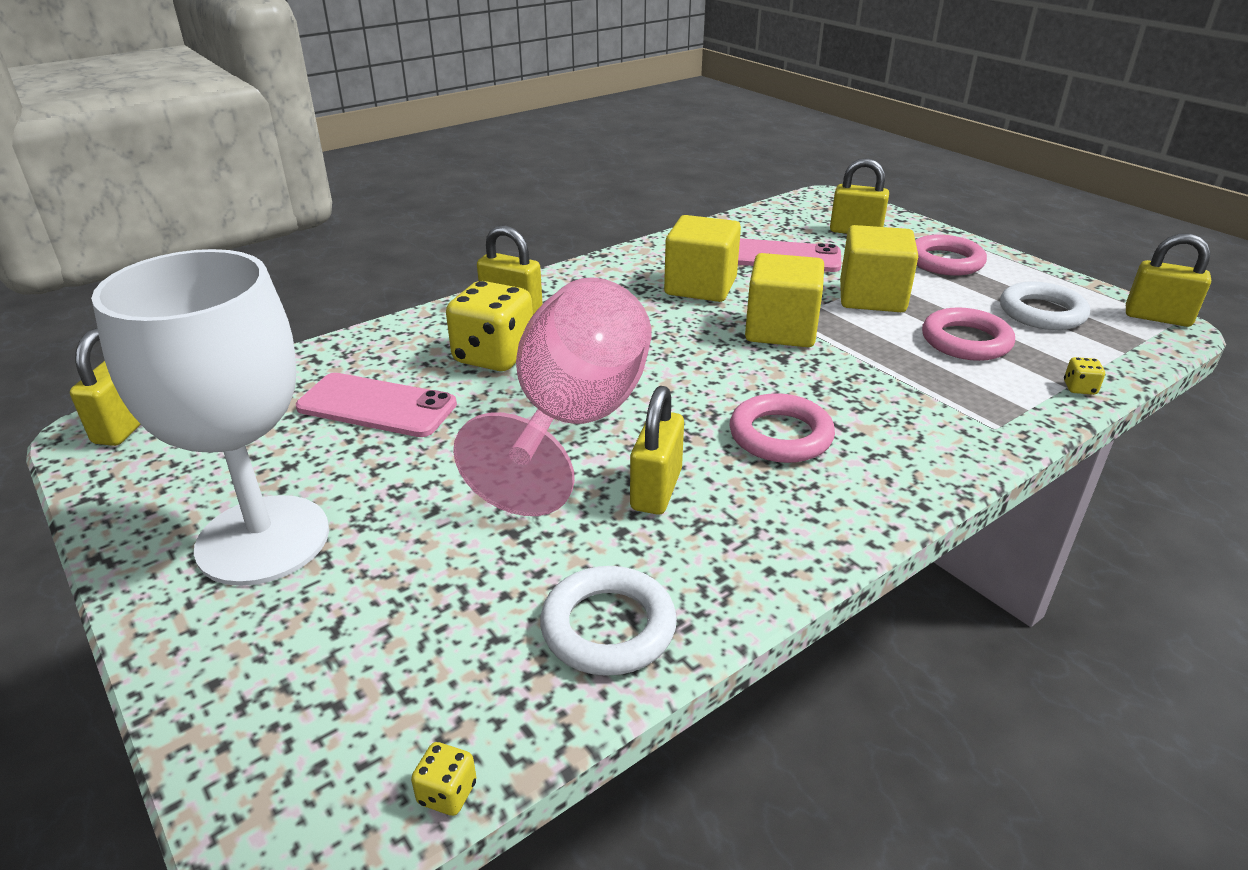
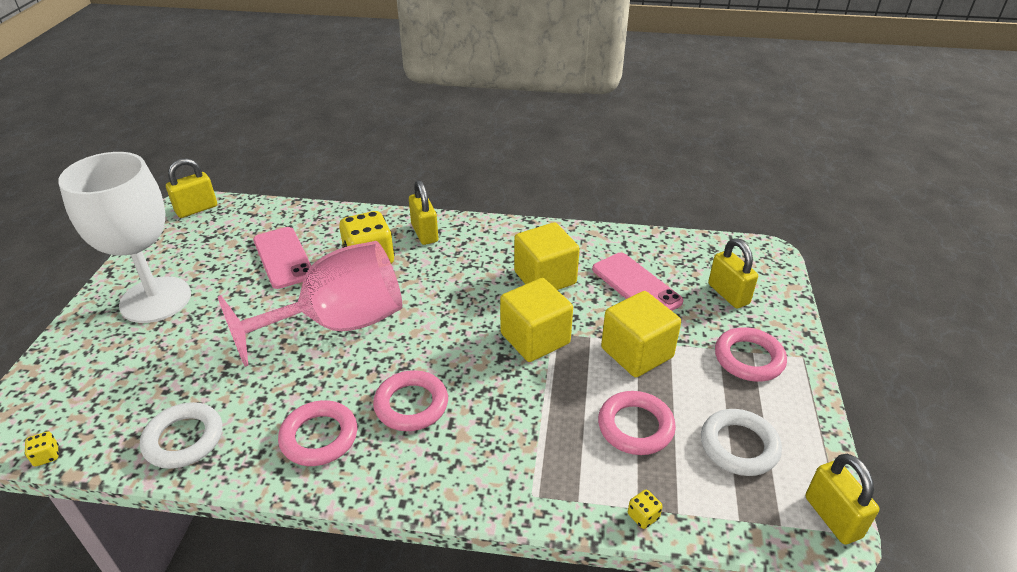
camera: 45 degrees right, 5 degrees up
yellow padlock [630,386,684,515] -> none
none -> pink ring [278,400,357,466]

